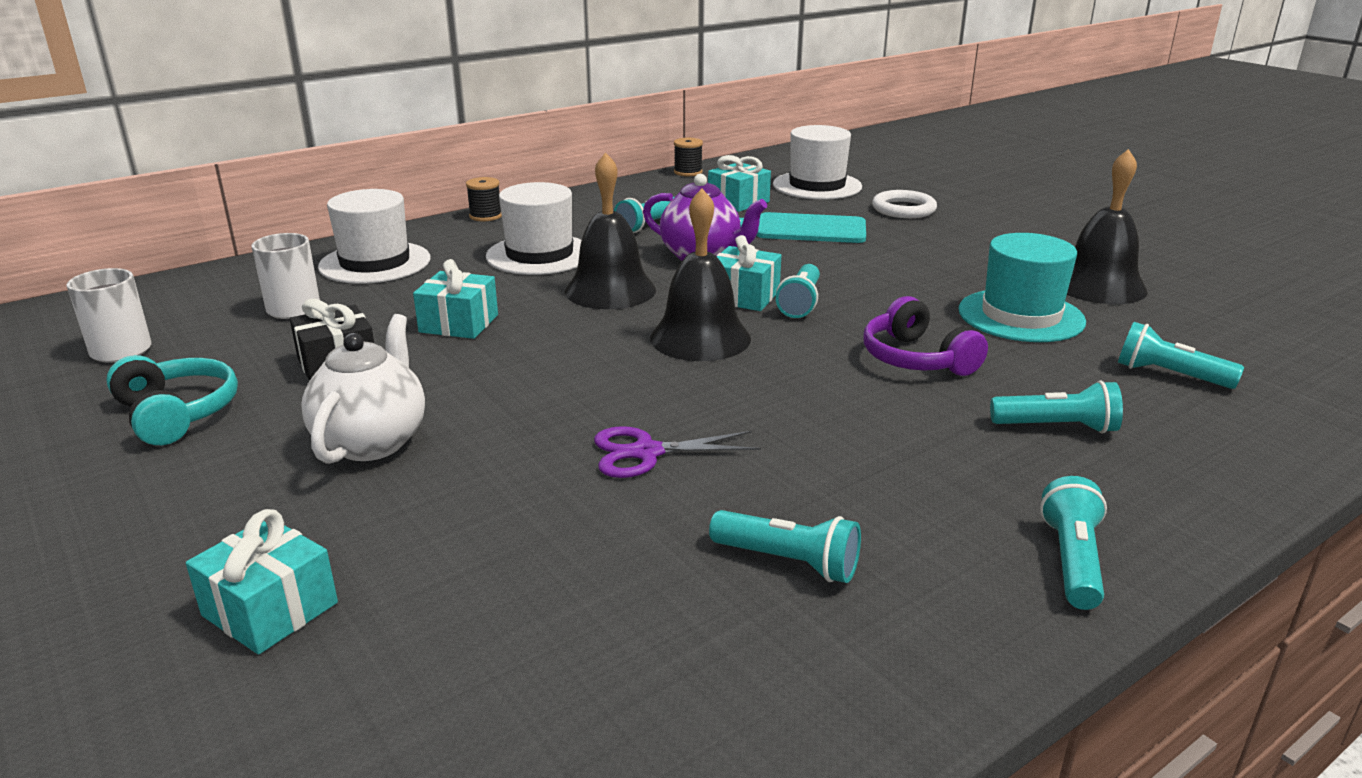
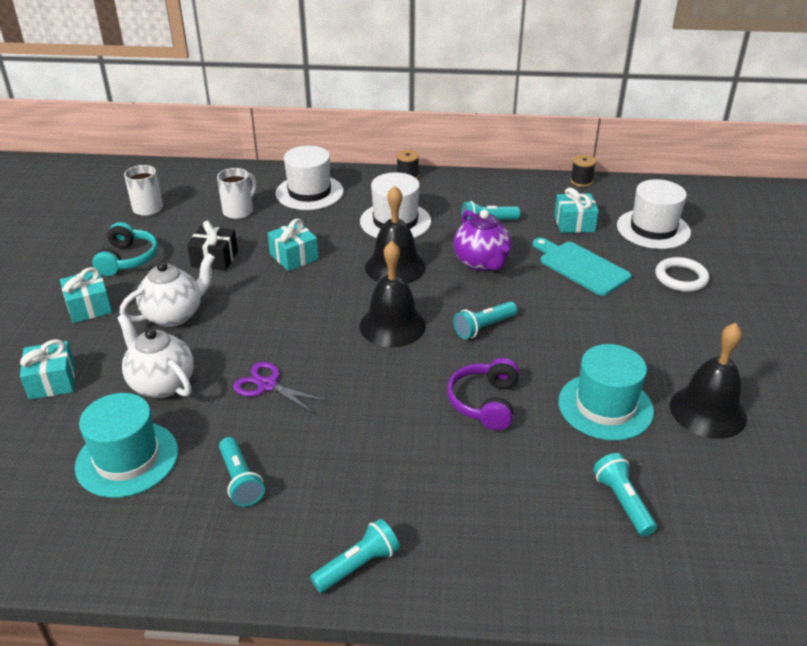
camera: 40 degrees right, 10 degrees up
turquoise gift [716,235,781,311] -> turquoise gift moved to [60,267,112,323]
turquoise flashlight [990,380,1123,433] -> none
none -> turquoise hat [75,393,178,498]
none -> white teapot [117,314,194,398]

